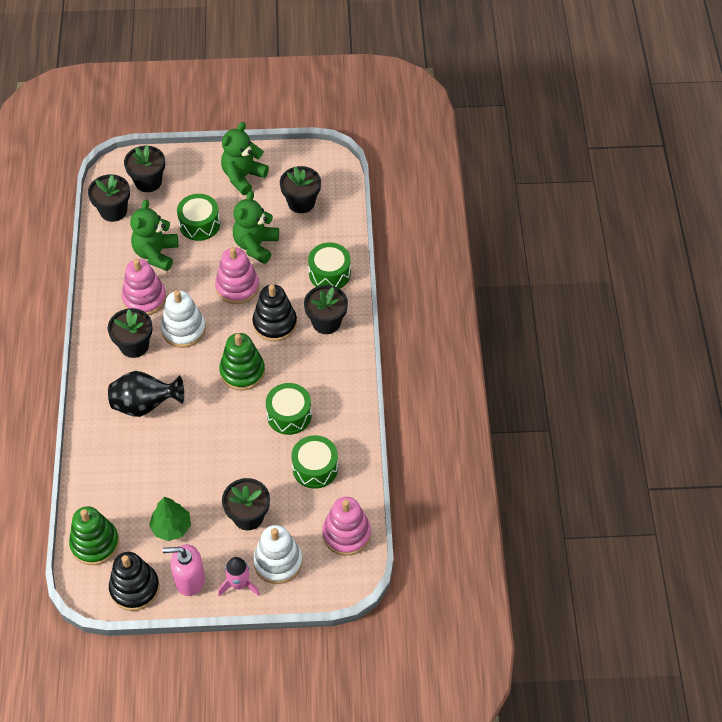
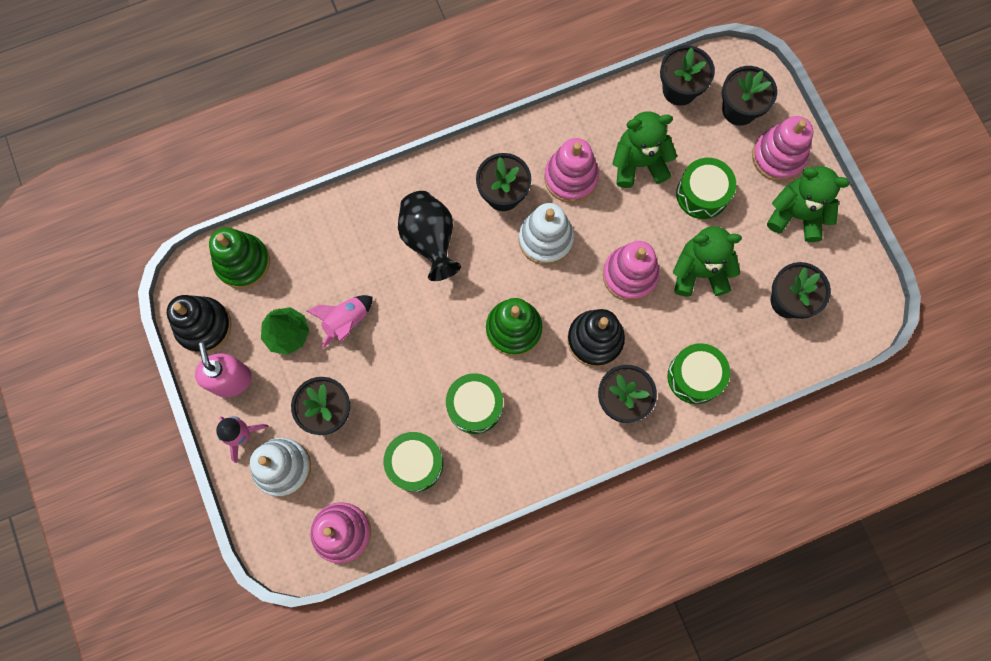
camera: 70 degrees right, 20 degrees up
none -> pink rocket [307,295,373,349]
none -> pink stacking toy [752,116,814,182]

